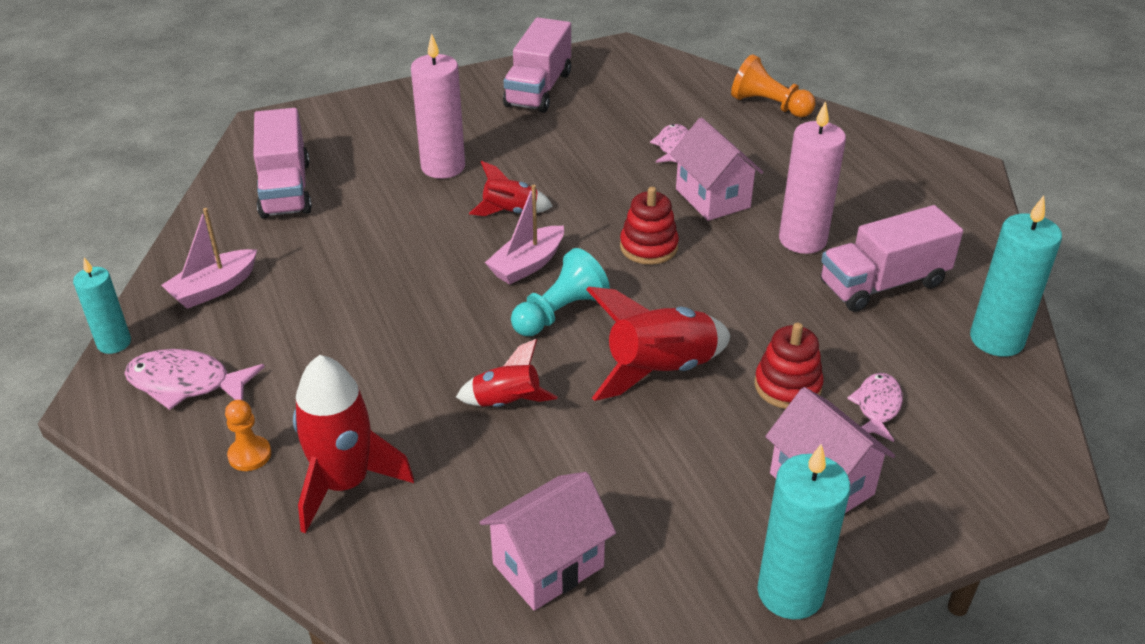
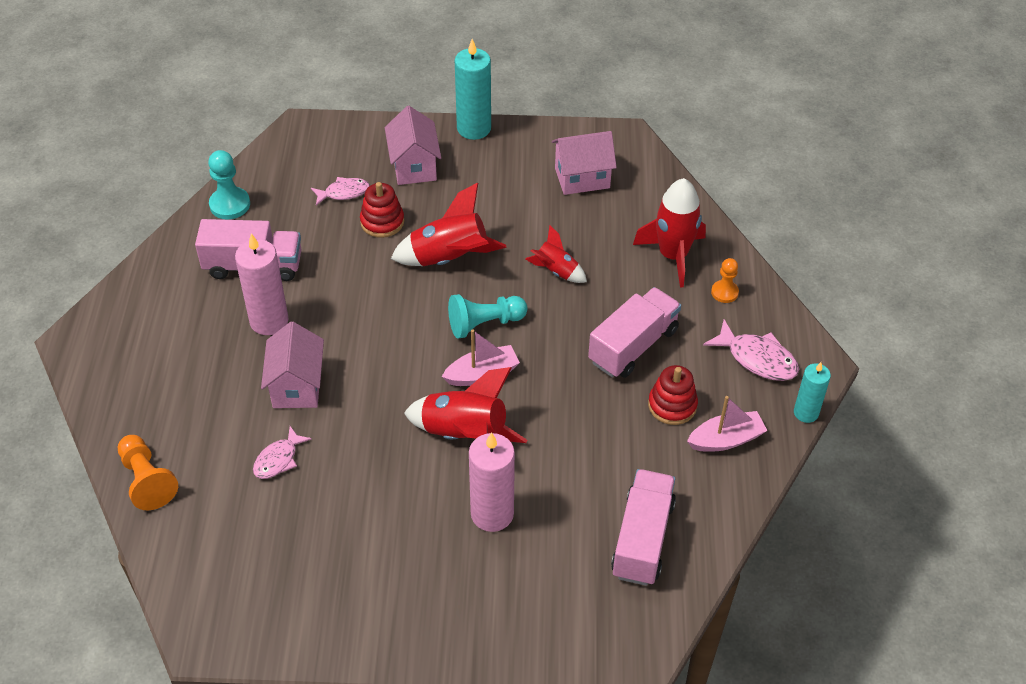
camera: 155 degrees left, 10 degrees up
red rocket [469,161,553,216] -> red rocket [404,367,527,443], size x1.72
pink truck [503,17,571,113] -> pink truck moved to [588,287,681,378]
red stacking toy [620,187,679,265] -> red stacking toy moved to [648,365,698,425]
pink fish [847,373,903,442] -> pink fish turned 150 degrees counterclockwise [311,177,370,205]
turquoise candle [970,196,1062,357] -> turquoise pawn [208,150,250,219]

